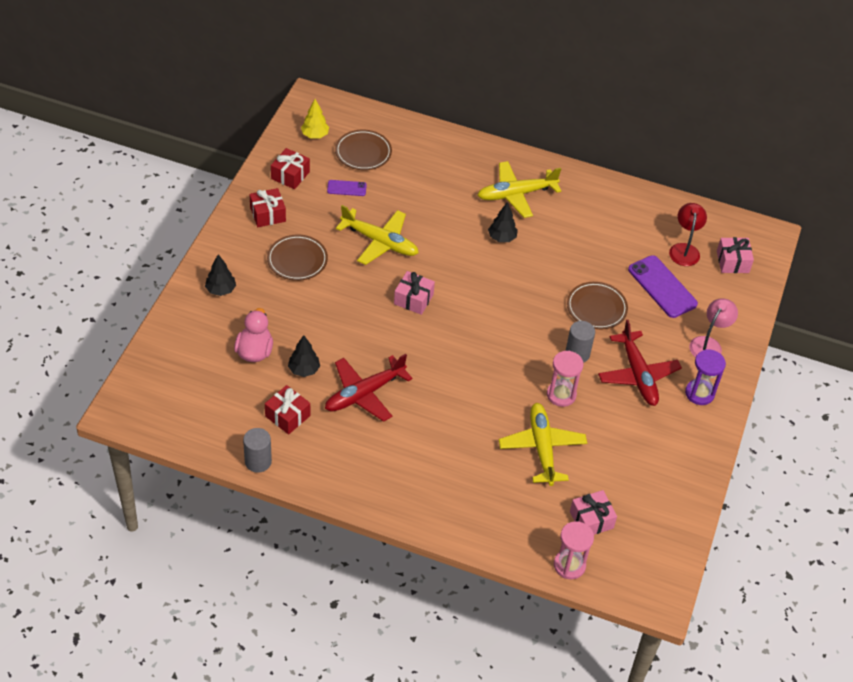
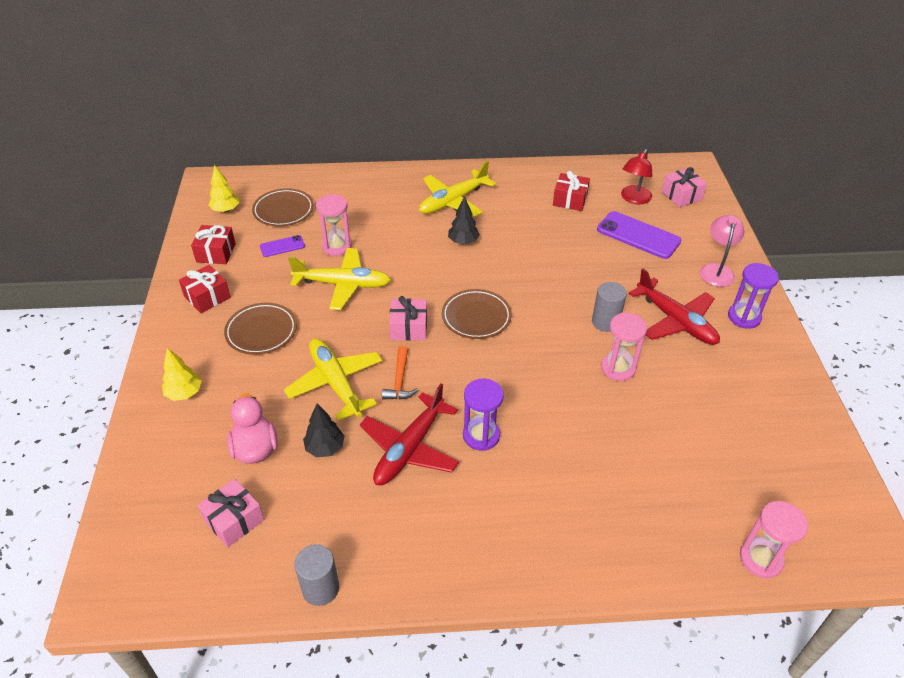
camera: 20 degrees left, 5 degrees down
black tree [205,254,236,296] -> yellow tree [162,348,202,401]
red gift [265,385,310,435] -> red gift moved to [553,171,590,211]
yellow plane [499,403,587,486] -> yellow plane moved to [284,338,382,421]
brown plate [567,282,628,329] -> brown plate moved to [442,289,512,339]
pink gift [570,490,617,535] -> pink gift moved to [198,479,264,547]
red lamp [669,203,707,266] -> red lamp turned 135 degrees counterclockwise [621,149,652,204]
none -> pink hourglass [316,194,352,256]
none -> orange hammer [382,346,418,400]
none -> purple hourglass [463,379,504,451]

